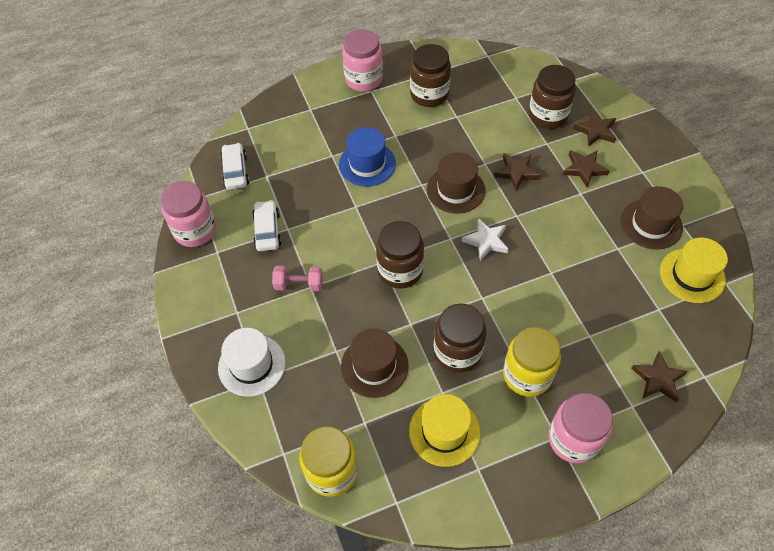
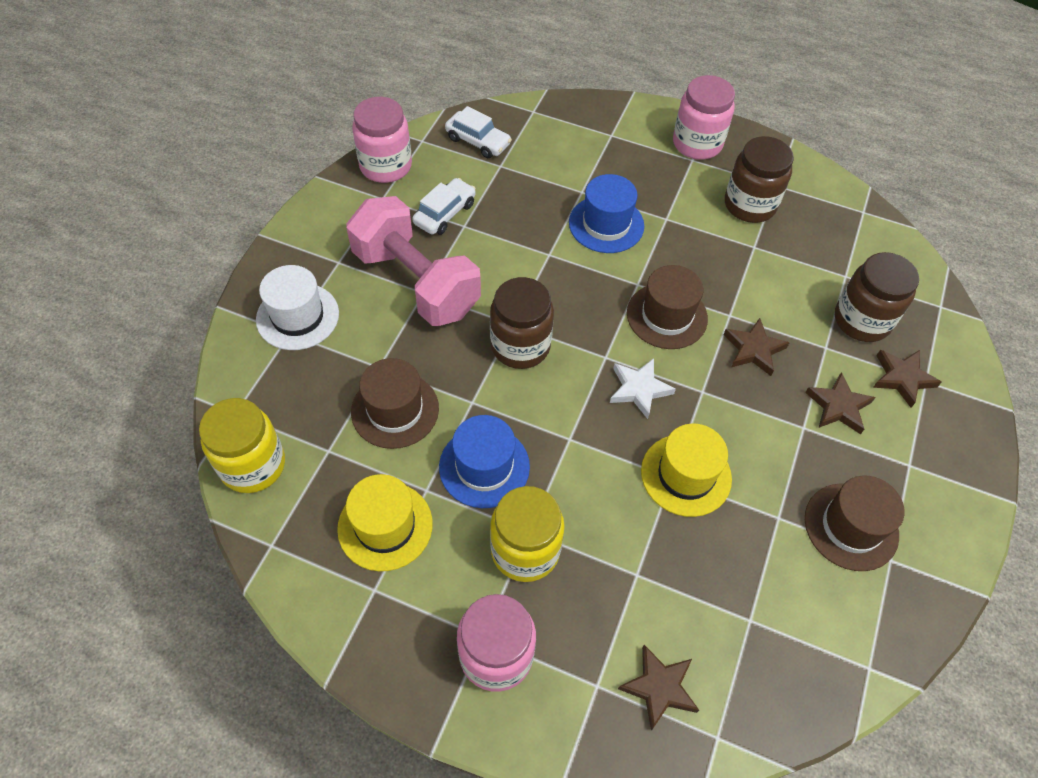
camera: 40 degrees right, 0 degrees up
white car [220,143,249,190] -> white car turned 90 degrees clockwise [445,106,512,158]
pink dumbbell [272,266,323,291] -> pink dumbbell [346,196,481,326], size x2.30
brown jar [434,304,486,373] -> blue hat [439,415,530,508]
yellow hat [660,238,728,303] -> yellow hat moved to [641,424,732,517]

